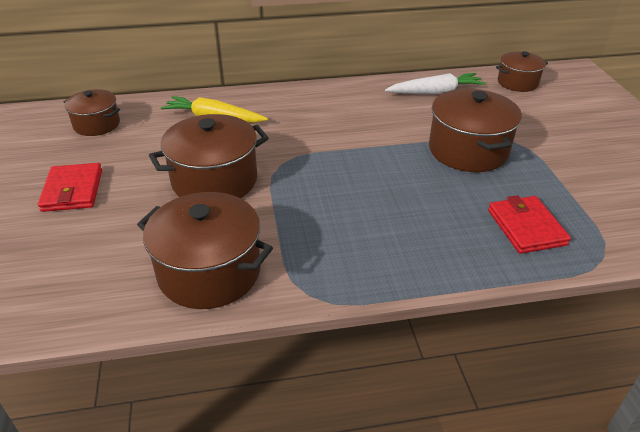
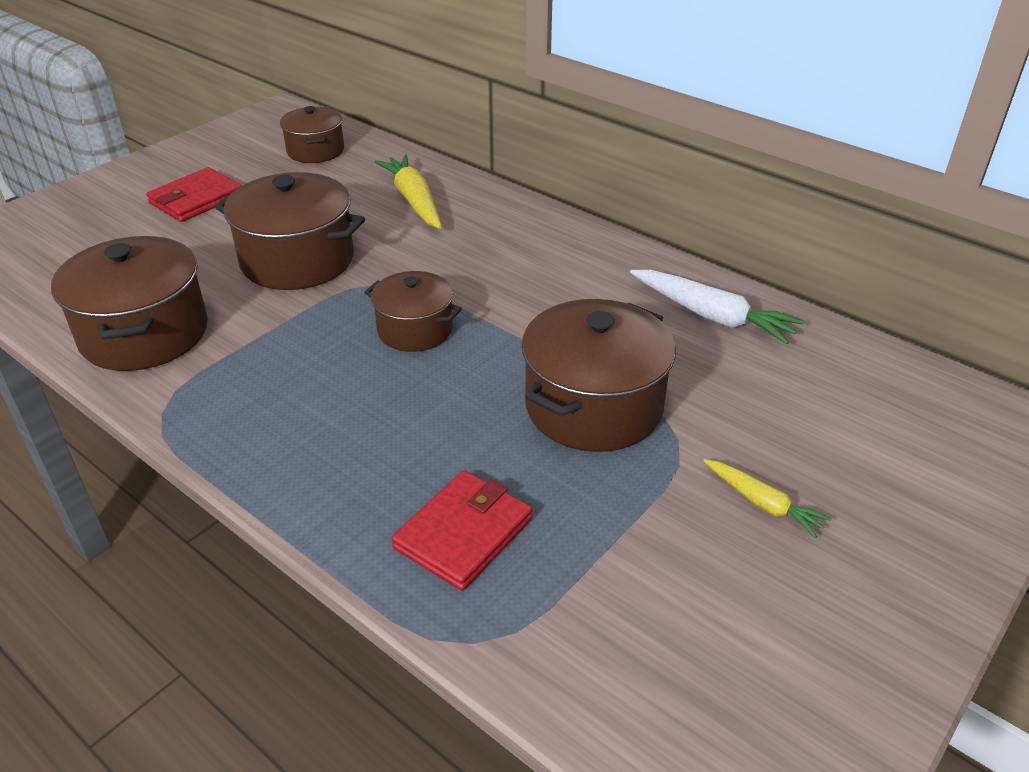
camera: 50 degrees right, 0 degrees up
brown pot [496,51,548,92] -> brown pot moved to [364,271,462,352]
none -> yellow carrot [703,459,832,538]

